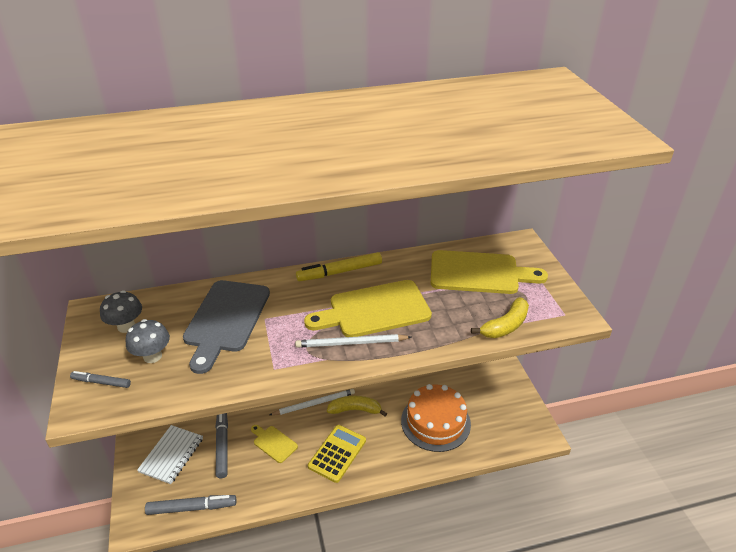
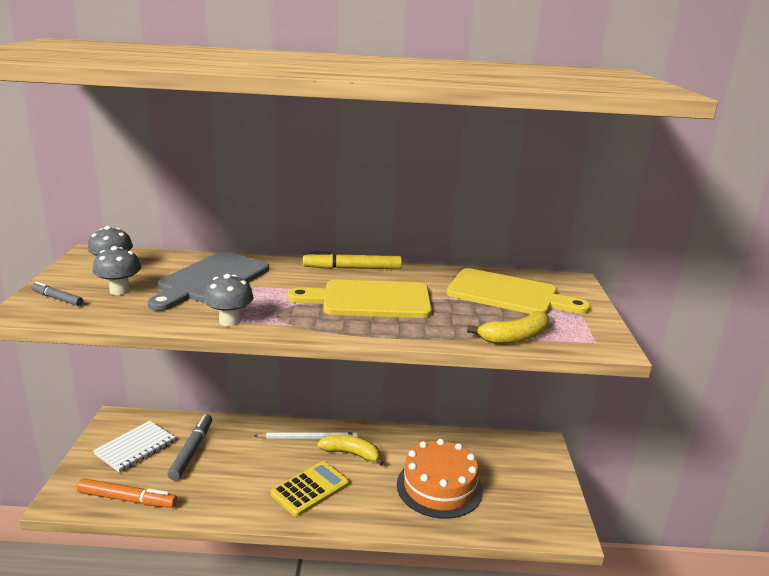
camera: 15 degrees right, 15 degrees down
grey marker [145,495,236,515] -> orange marker [77,478,177,508]
yellow cutting board [251,425,298,463] -> none
white pencil [295,334,411,348] -> none
none -> grey mushroom [203,274,253,326]

